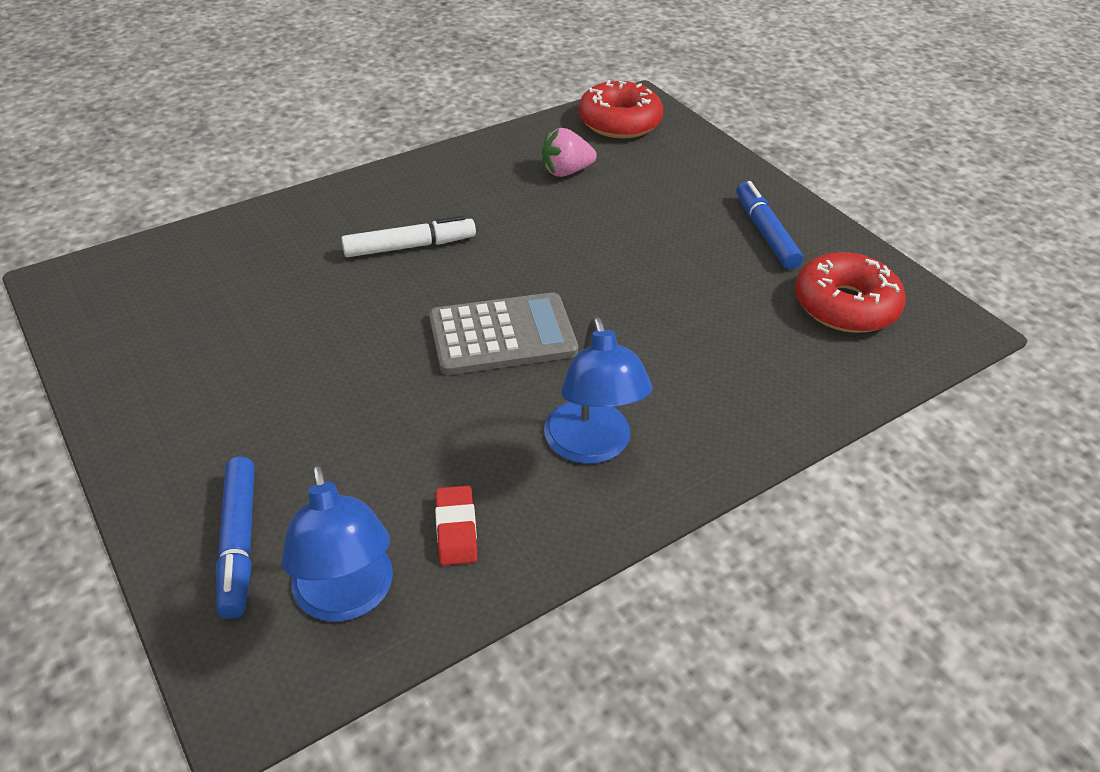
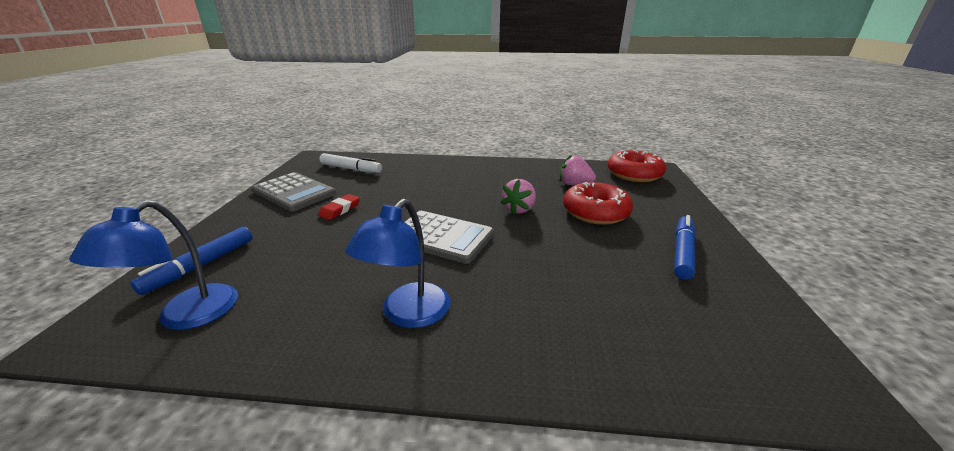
camera: 40 degrees right, 15 degrees down
white marker [341,215,476,257] -> white marker moved to [319,153,382,173]
red eraser [435,486,478,566] -> red eraser moved to [318,194,360,220]
red donut [795,252,906,333] -> red donut moved to [563,182,633,225]
none -> grey calculator [252,172,336,211]
none -> pink strawberry [500,179,536,215]

